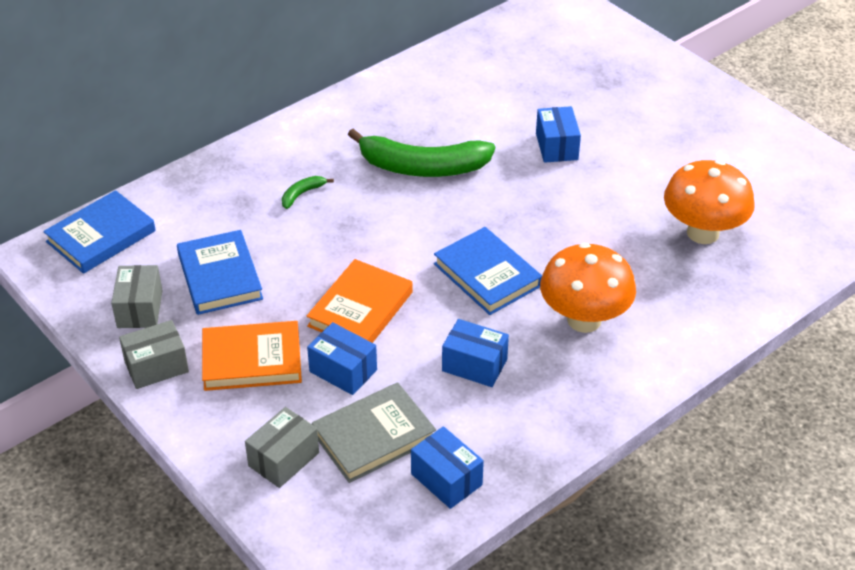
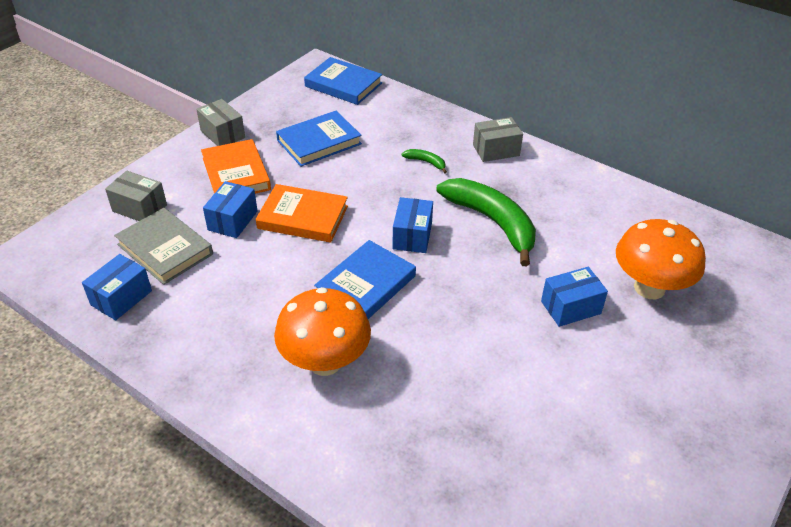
camera: 75 degrees right, 0 degrees up
grey box [111,265,163,328] -> grey box moved to [473,117,523,162]
green banana [348,129,495,177] -> green banana turned 150 degrees clockwise [436,178,536,266]
blue box [442,319,509,387] -> blue box moved to [393,197,433,253]
orange mushroom [664,160,755,244] -> orange mushroom moved to [616,219,706,299]

